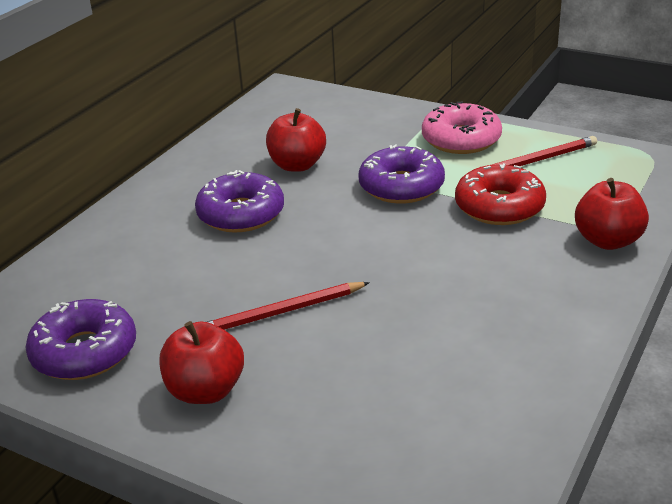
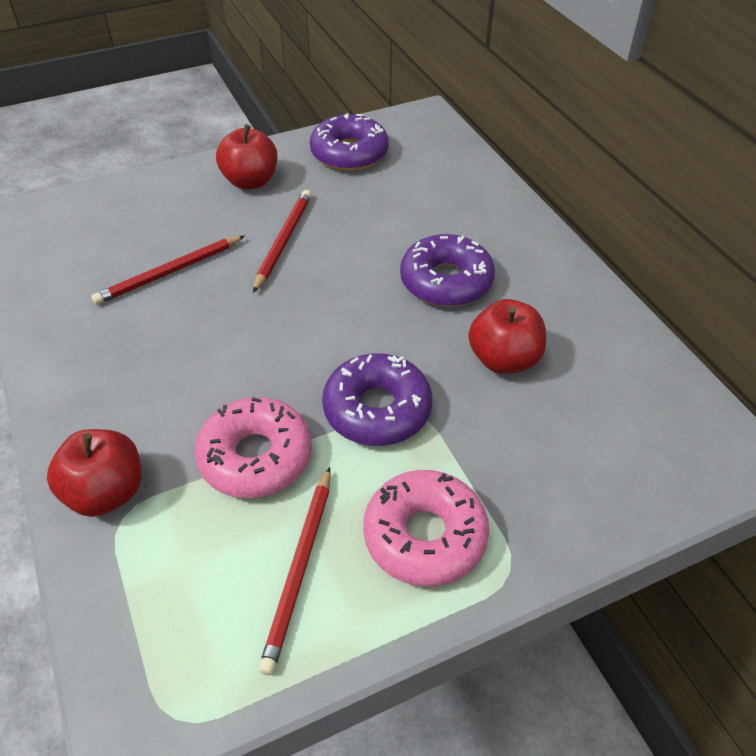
camera: 125 degrees right, 15 degrees up
red donut [455,163,546,225] -> pink donut [195,397,312,498]
none -> red pencil [91,236,245,305]

